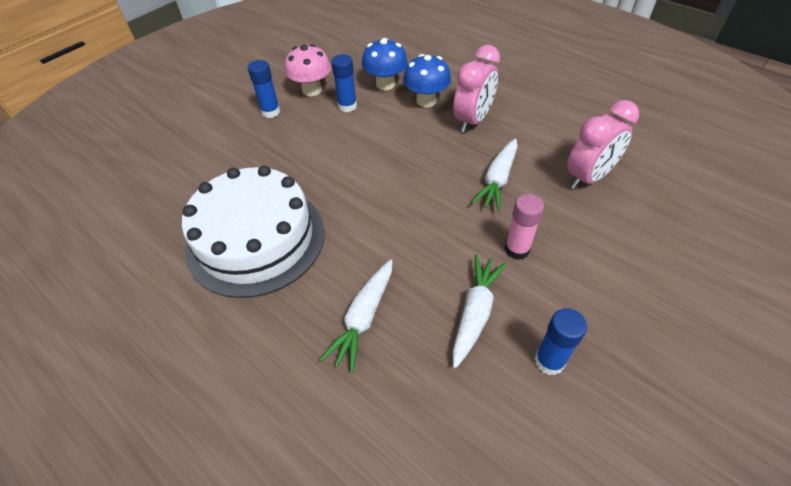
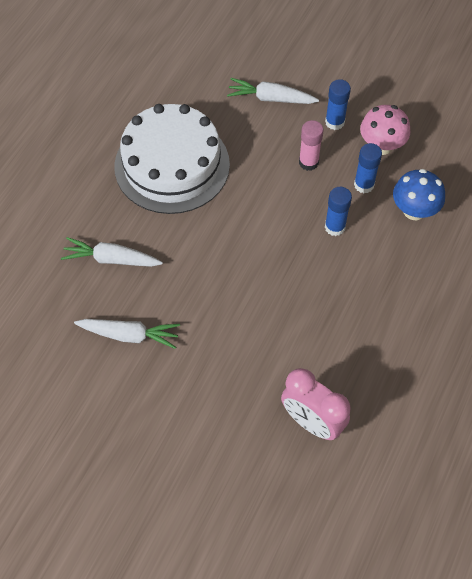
camera: 75 degrees right, 10 degrees up
blue mushroom [403,54,451,107] -> none
pink clock [453,45,500,133] -> none
white carrot [471,138,517,211] -> white carrot moved to [227,78,319,104]
pink glue stick [505,194,544,260] -> pink glue stick moved to [299,120,324,171]
blue glue stick [535,308,587,375] -> blue glue stick moved to [325,187,352,236]

